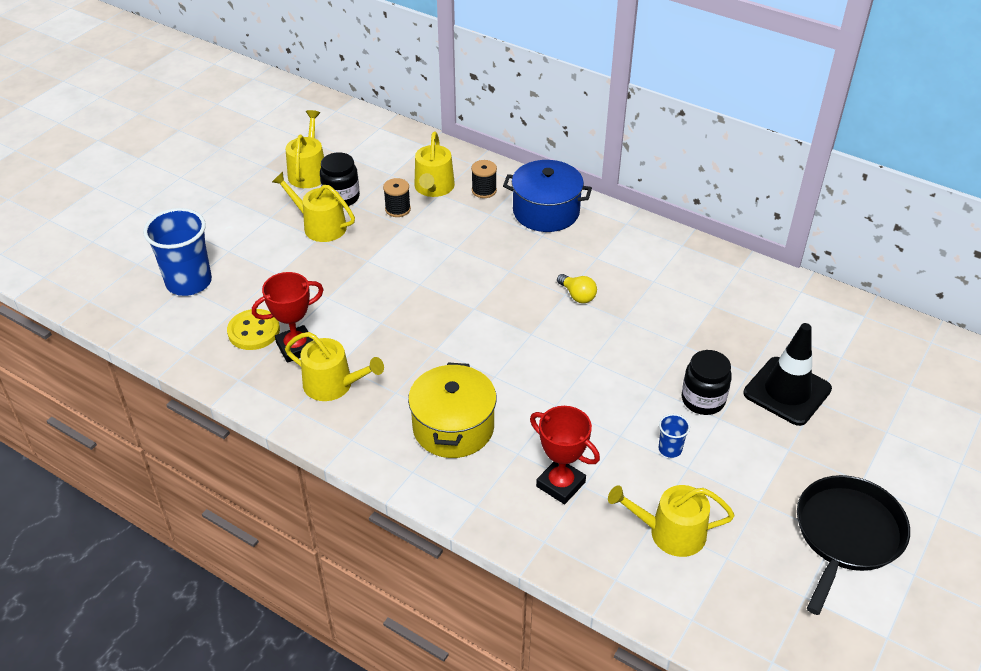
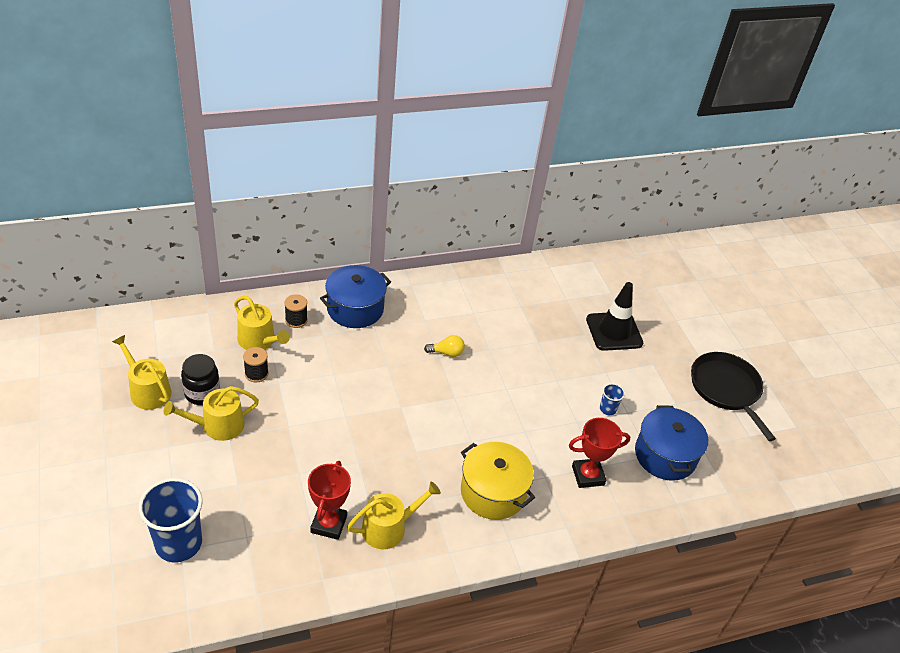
camera: 55 degrees left, 0 degrees up
yellow button [227,309,280,350] -> none
yellow watering can [608,485,735,557] -> blue pot [635,405,708,481]
black jar [682,350,732,415] -> none

